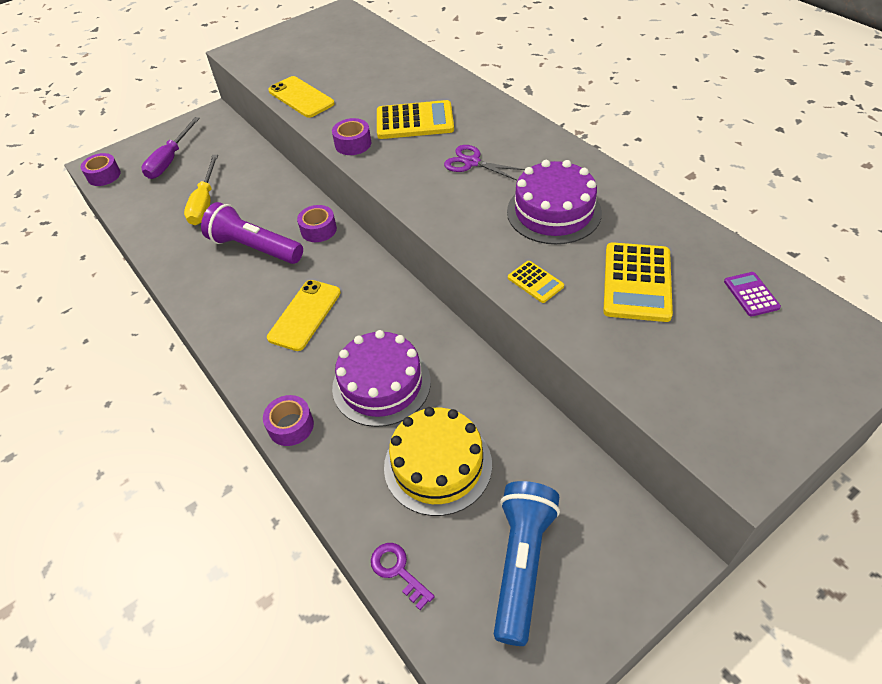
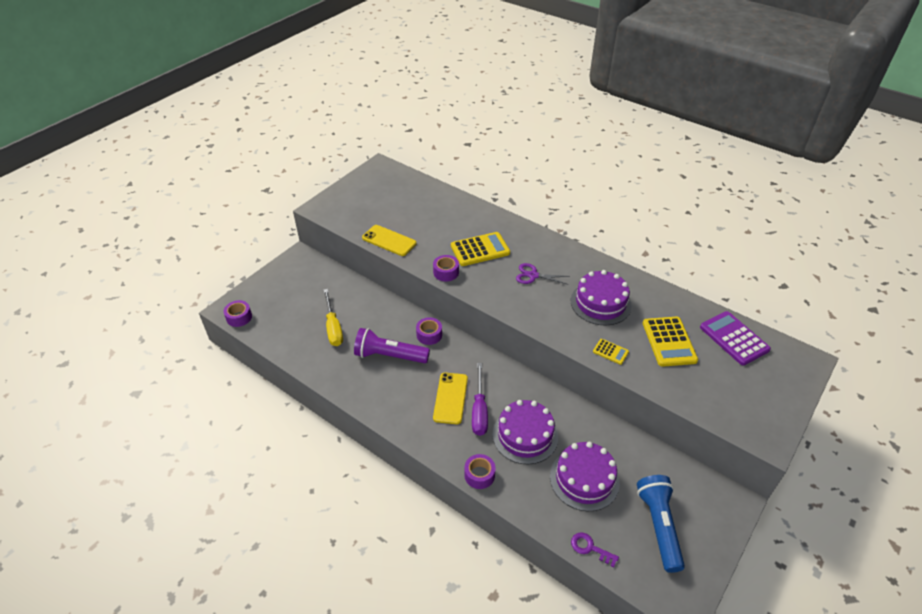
camera: 20 degrees left, 5 degrees down
purple screwdriver [142,117,200,179] -> purple screwdriver moved to [472,363,488,436]
yellow cake [384,407,492,516] -> purple cake [550,442,620,511]
purple calculator [724,272,781,317] -> purple calculator [700,311,771,366], size x1.95

